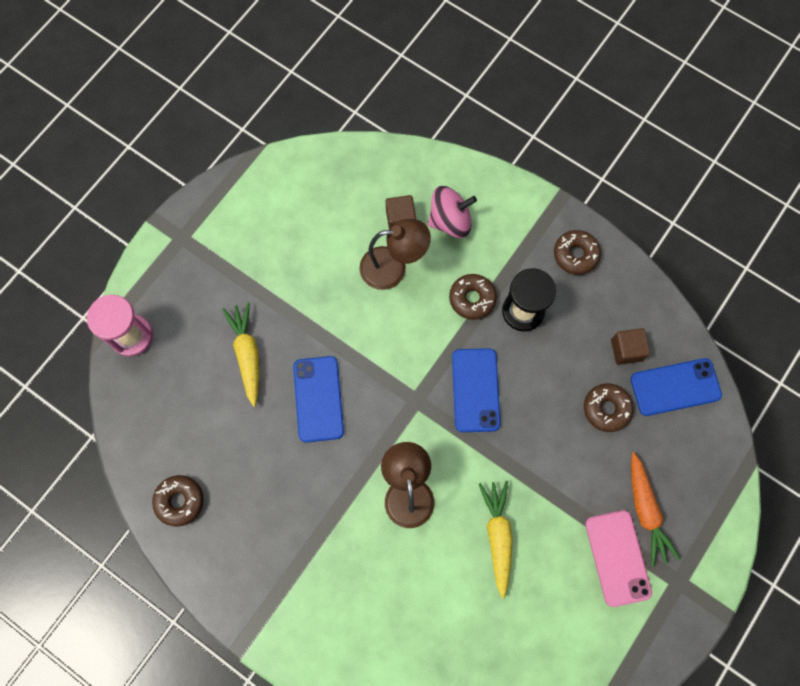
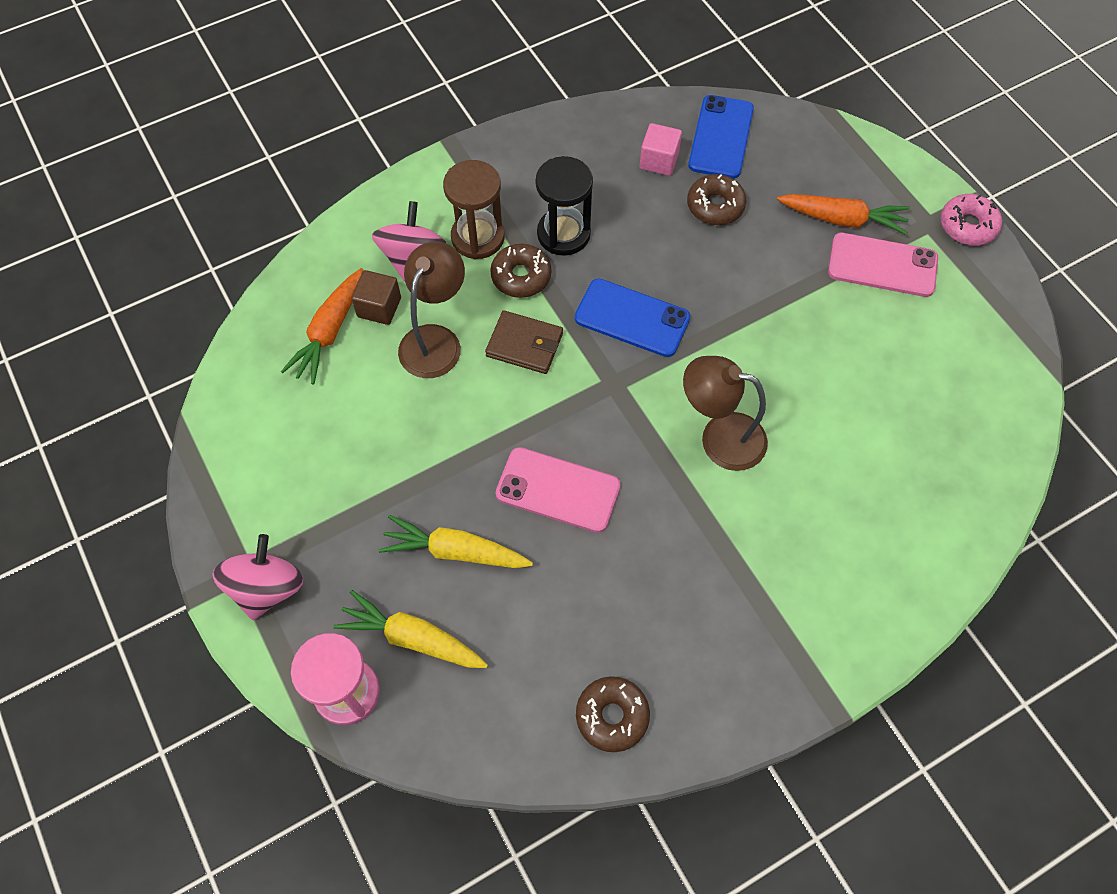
camera: 65 degrees left, 10 degrees down
blue phone [293,356,344,443] -> pink phone [496,447,620,533]
yellow carrot [479,481,513,598] -> yellow carrot moved to [333,590,488,668]
brown donut [554,230,601,275] -> none
brown cube [611,328,650,365] -> pink cube [640,123,682,176]
none -> pink spinning top [213,534,303,620]
none -> orange carrot [281,268,363,384]
none -> brown hourglass [443,160,505,259]
none -> brown wallet [485,310,563,374]
none -> pink donut [941,194,1002,246]

